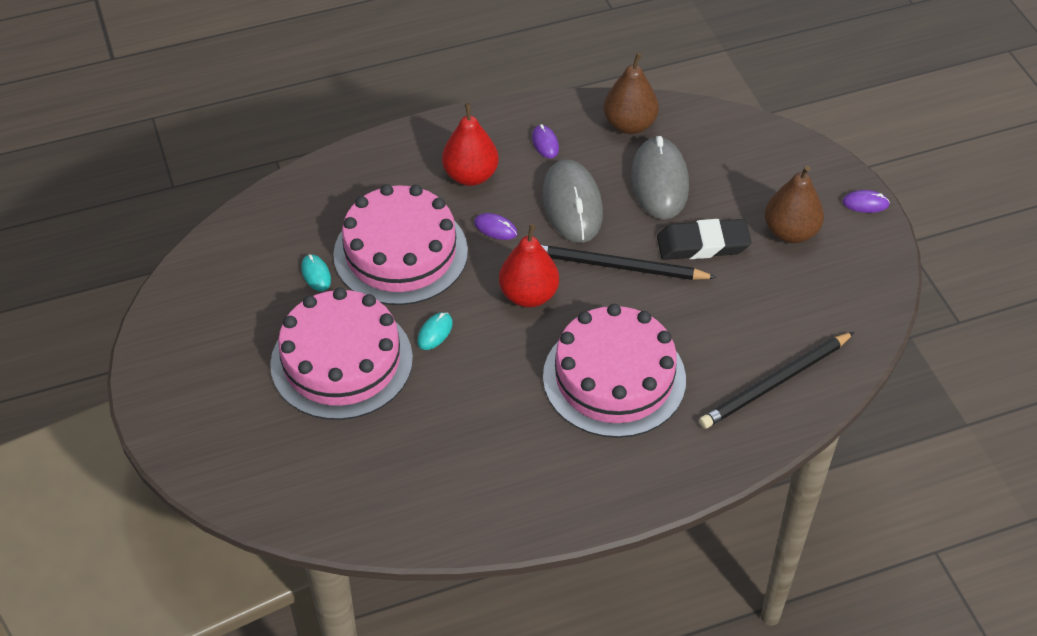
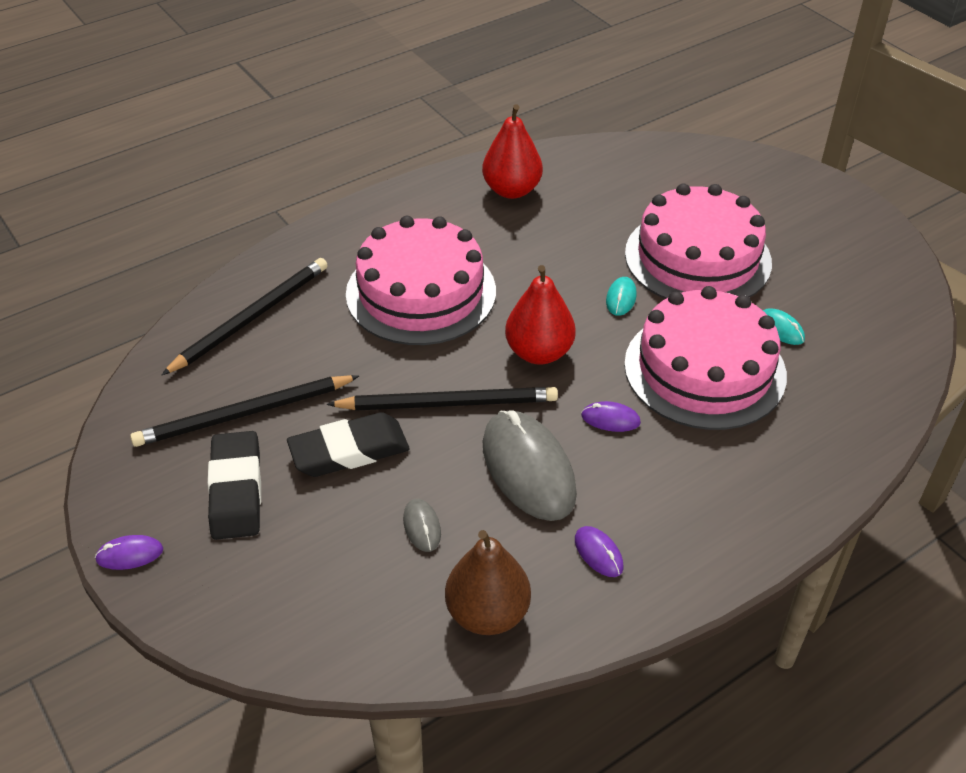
camera: 165 degrees right, 5 degrees down
red pear [442,103,499,186] -> red pear moved to [482,104,543,199]
grey mouse [631,136,689,220] -> grey mouse [403,499,441,552], size x0.44
brown pear [765,166,824,243] -> black eraser [208,431,261,540]
none -> black pencil [130,375,359,447]

